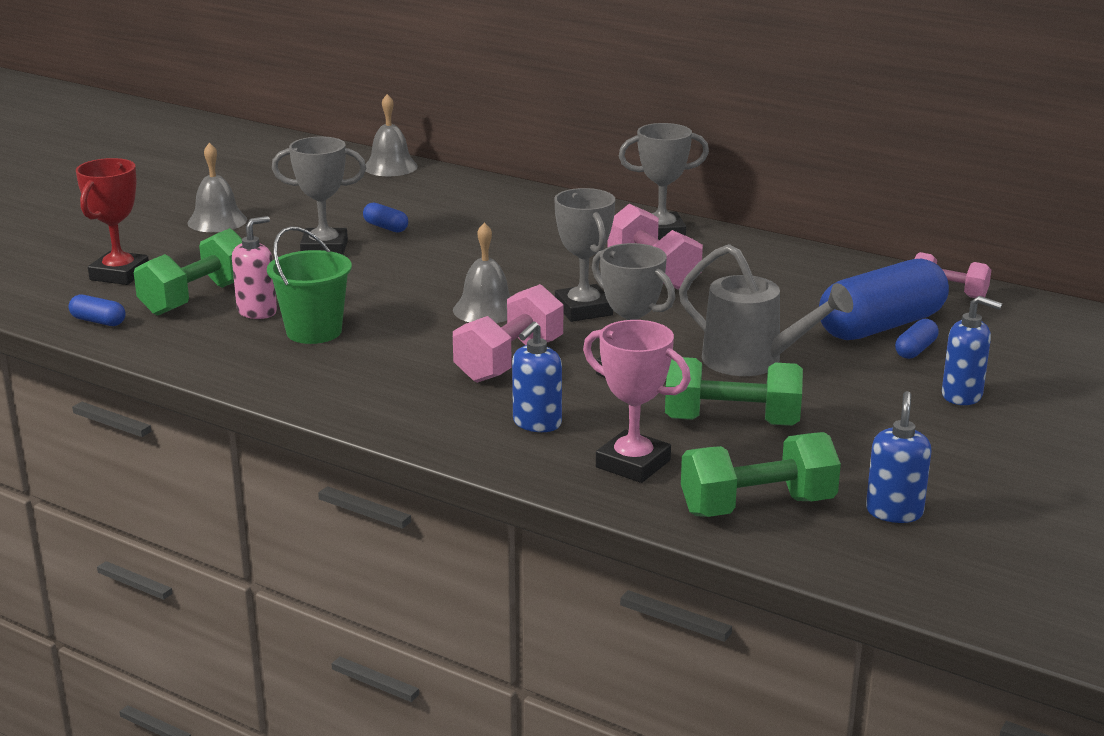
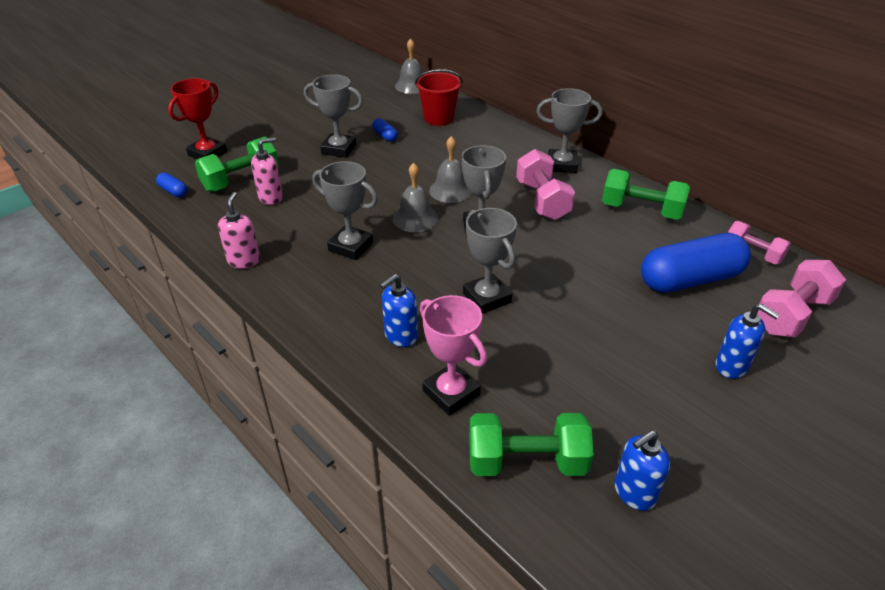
camera: 15 degrees right, 15 degrees up
grey bell [187,142,247,232] -> grey bell moved to [429,136,472,203]
green bucket [267,226,352,344] -> none
pink dumbbell [453,284,563,383] -> pink dumbbell moved to [757,260,846,338]
green dumbbell [665,357,803,426] -> green dumbbell moved to [602,169,690,220]
grey watering can [679,244,853,376] -> none
blue soap dispenser [866,391,932,523] -> blue soap dispenser turned 150 degrees counterclockwise [614,430,670,511]
blue capsule [895,319,939,359] -> none
none -> pink soap dispenser [218,192,260,268]
none -> grey trophy [312,161,378,260]
none -> red bucket [415,69,463,126]

